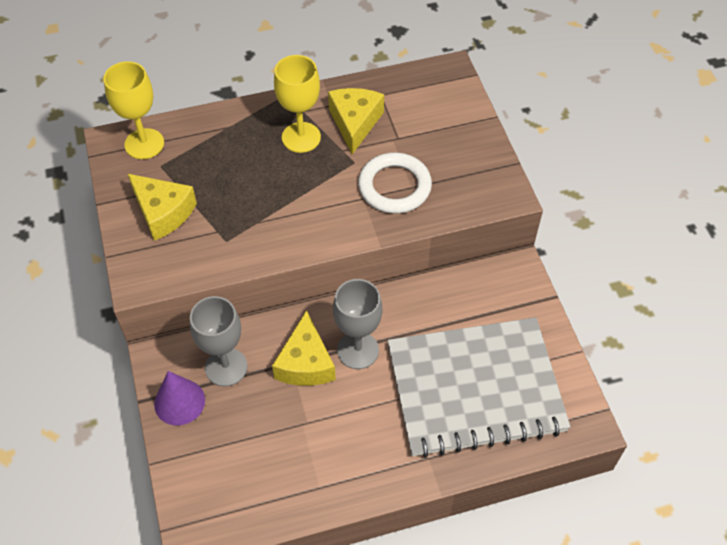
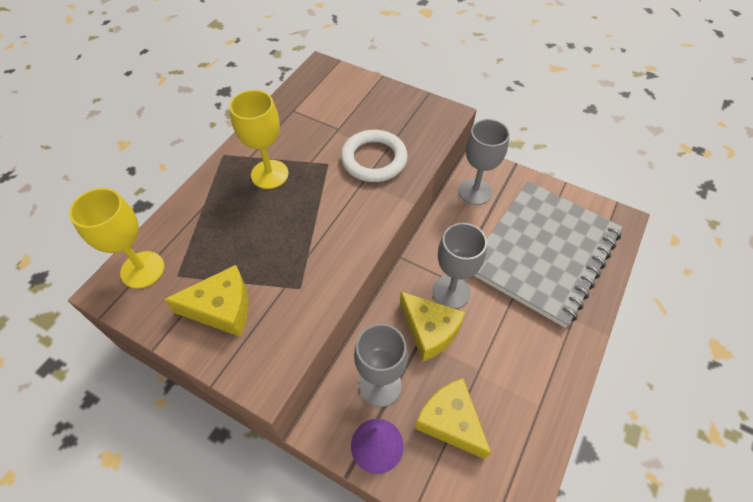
camera: 45 degrees left, 0 degrees up
yellow cheese [328,88,384,154] -> yellow cheese moved to [415,378,491,459]
none -> grey goblet [459,119,510,205]

